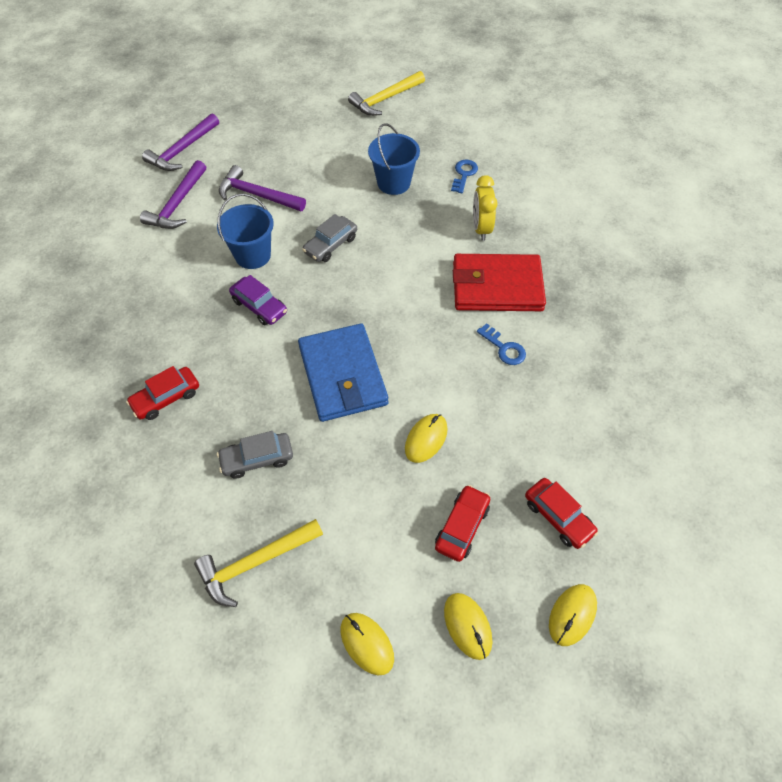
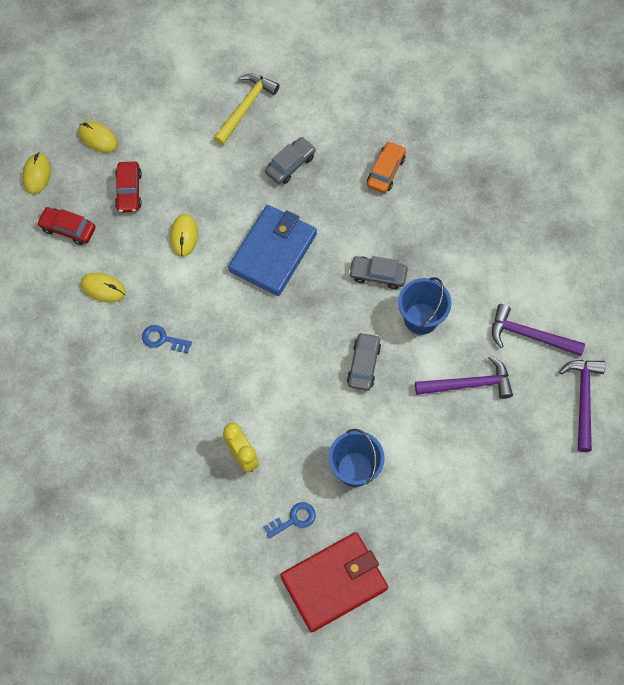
camera: 150 degrees right, 10 degrees up
red car [126,366,199,420] -> orange car [367,141,406,193]
purple hammer [140,160,206,229] -> purple hammer turned 60 degrees counterclockwise [492,304,585,356]
purple car [229,275,287,325] -> grey car [349,256,408,289]
blue wallet [298,323,388,422] -> blue wallet turned 75 degrees clockwise [228,205,317,296]
yellow mouse [341,613,394,675] -> yellow mouse moved to [81,273,126,303]
yellow hammer [348,71,425,116] -> none
blue key [451,160,478,193] -> blue key turned 105 degrees counterclockwise [264,502,316,539]
red wallet [453,254,546,311] -> red wallet moved to [280,532,388,632]

